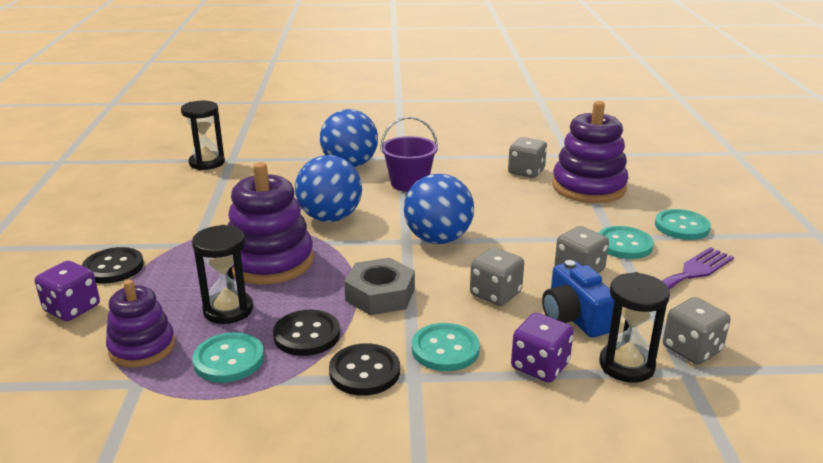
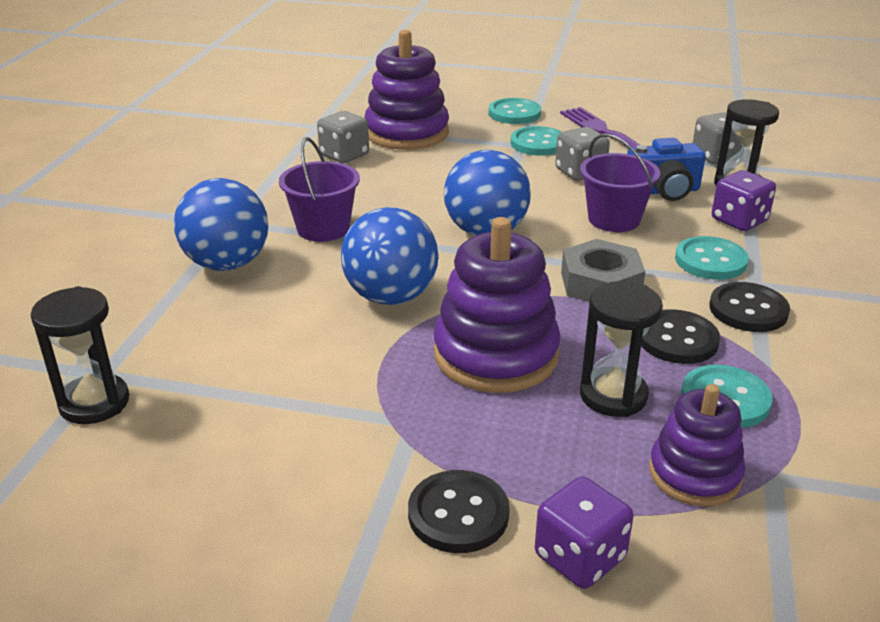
camera: 75 degrees left, 5 degrees up
grey dice [470,247,524,306] -> purple bucket [580,134,660,232]

